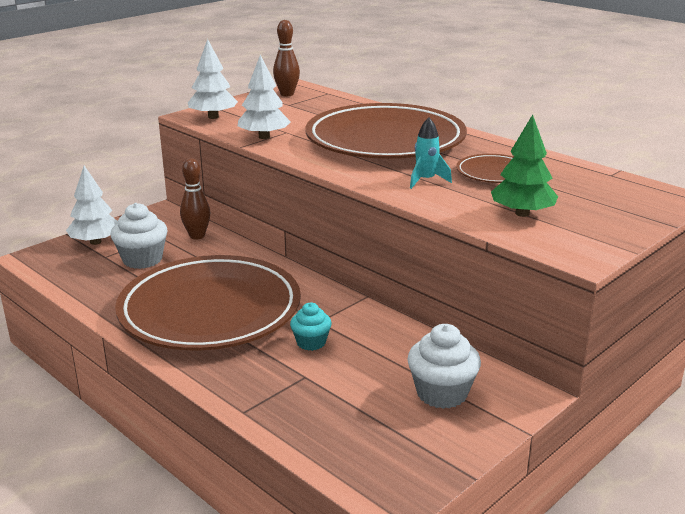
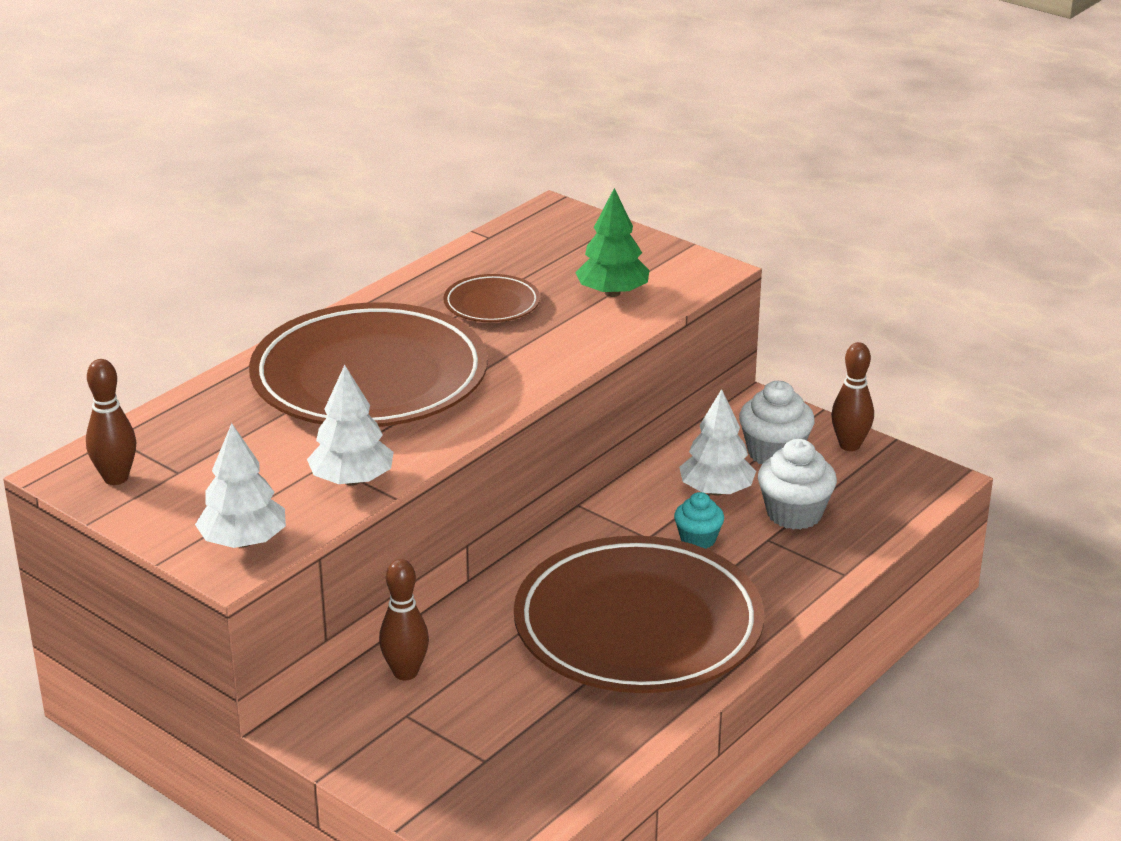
camera: 95 degrees left, 5 degrees up
white tree [66,166,118,245] -> white tree moved to [679,389,756,496]
white cupcake [111,203,168,269] -> white cupcake moved to [758,439,837,530]
turquoise rocket [410,118,452,189] -> none
none -> brown bowling pin [831,342,874,451]

